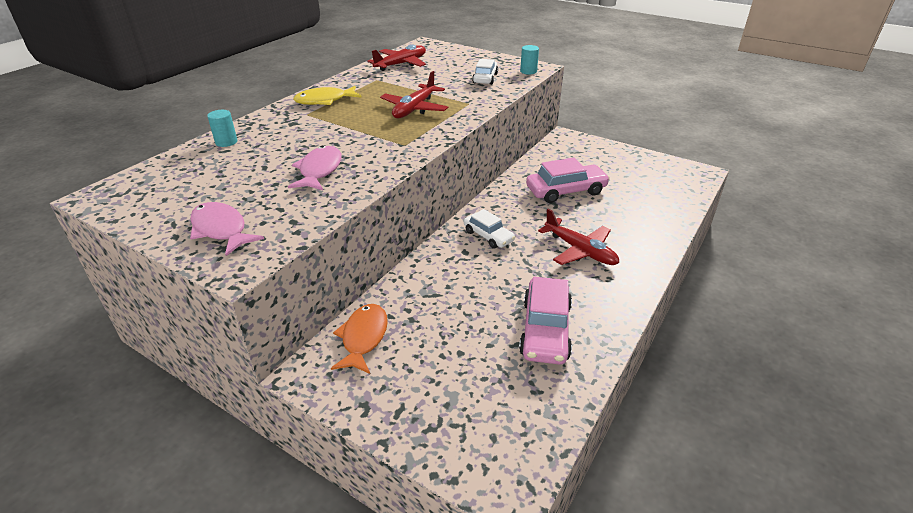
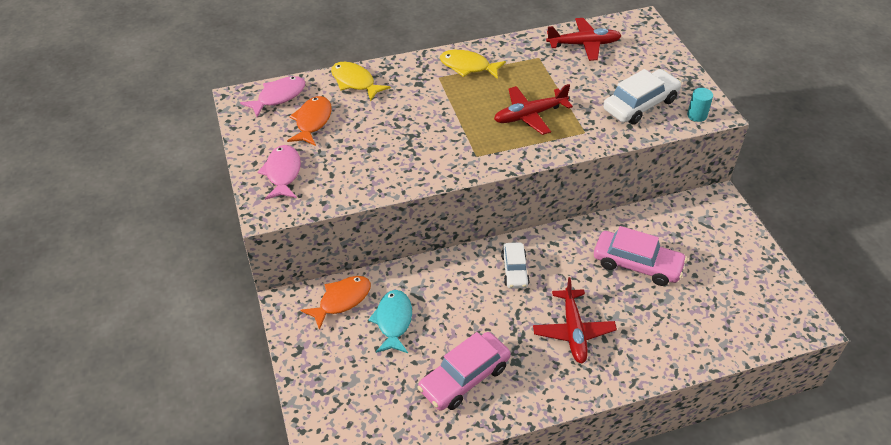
camera: 40 degrees right, 10 degrees up
turquoise cylinder [207,110,237,147] -> yellow fish [331,62,391,102]
pink fish [288,146,342,190] -> pink fish moved to [240,76,305,117]
white car [472,59,498,85] -> white car [603,69,682,125], size x1.60
none -> orange fish [287,96,332,146]
none -> turquoise fish [368,290,412,353]

